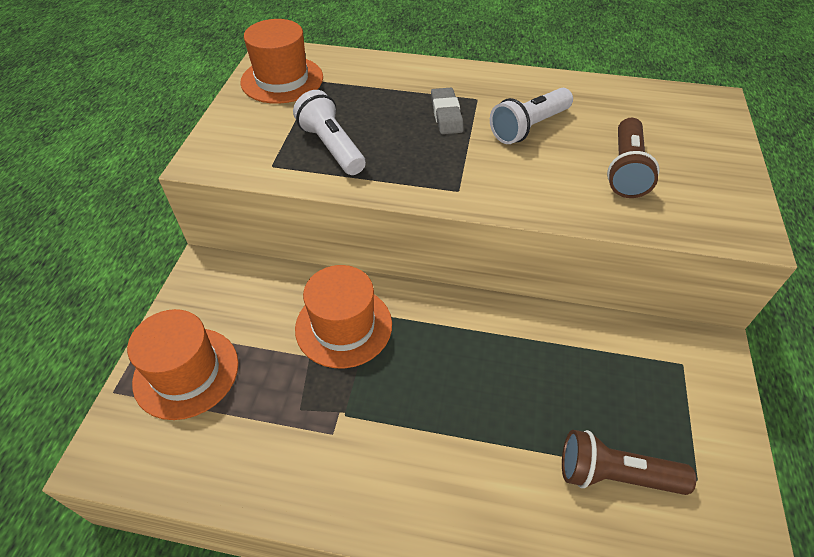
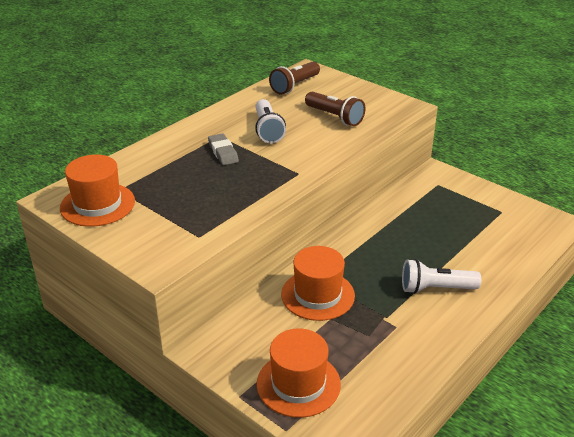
camera: 60 degrees left, 15 degrees down
white flashlight [293,90,366,175] -> white flashlight moved to [402,259,481,294]
grey eraser [431,88,464,134] -> grey eraser turned 45 degrees clockwise [208,133,239,165]
brown flashlight [562,430,696,495] -> brown flashlight moved to [269,62,320,94]

